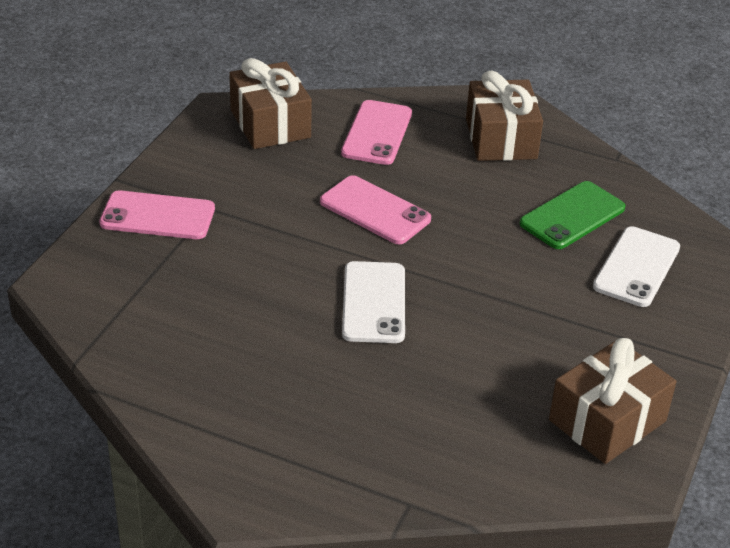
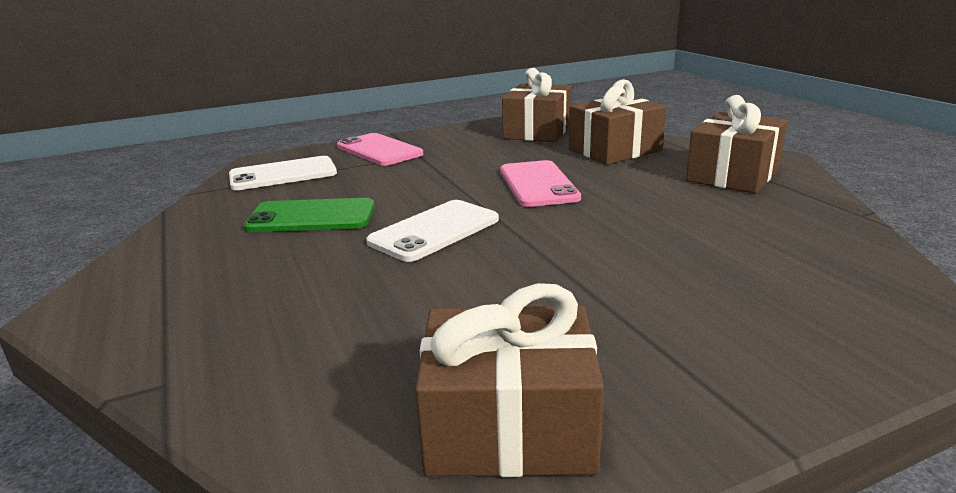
camera: 45 degrees right, 15 degrees down
pink phone [341,100,412,165] -> brown gift [569,79,666,164]
green phone [519,181,626,249] -> green phone moved to [243,198,375,232]
white phone [593,226,680,307] -> white phone moved to [229,156,337,190]

